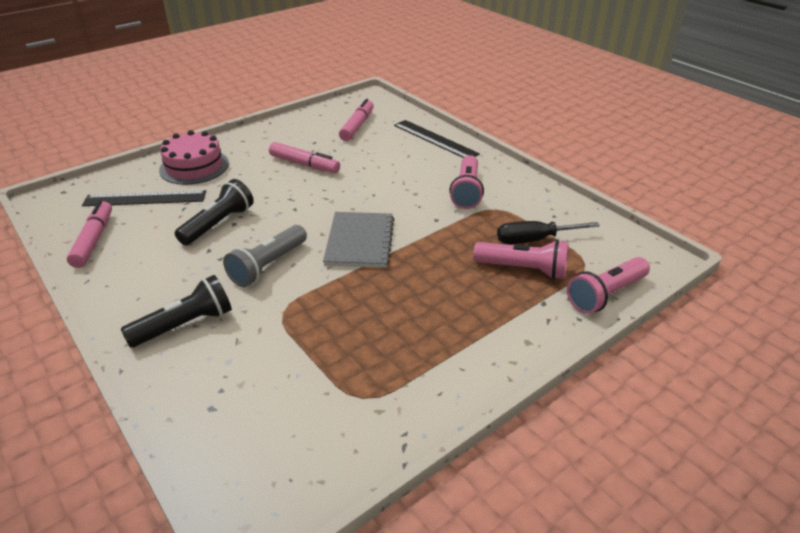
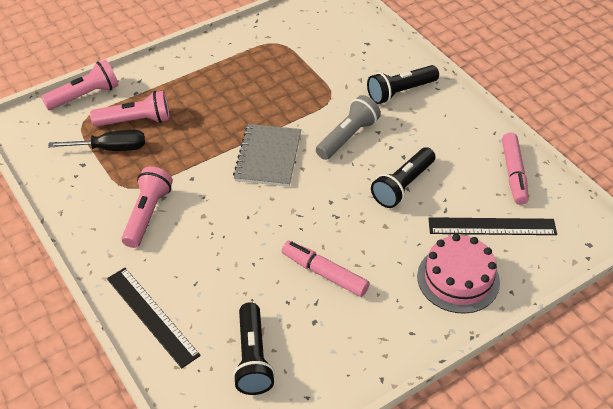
camera: 175 degrees left, 10 degrees up
pink marker [339,99,374,141] -> black flashlight [233,302,275,395]
pink flashlight [473,240,569,279] -> pink flashlight turned 150 degrees clockwise [90,91,170,126]

